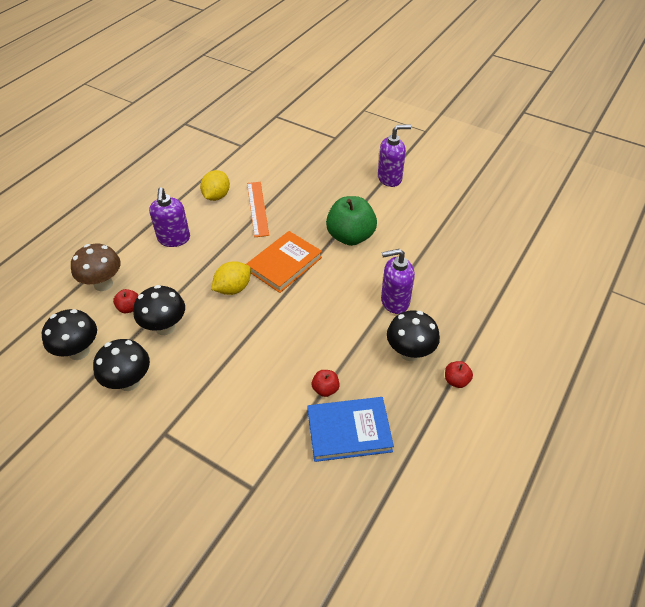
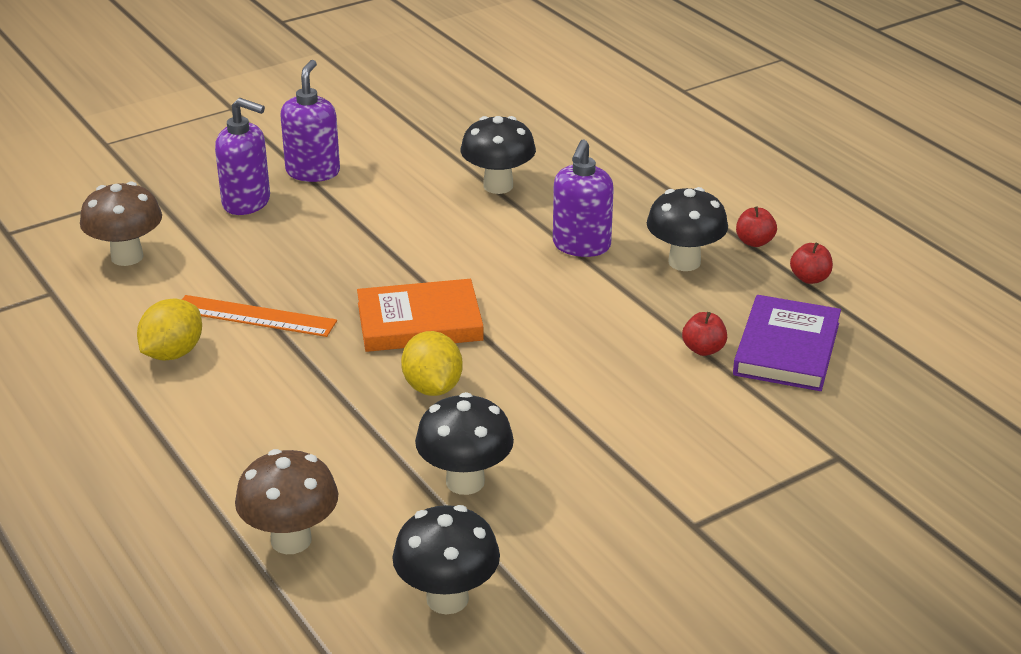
camera: 65 degrees left, 15 degrees down
black mushroom [93,339,150,391] -> black mushroom moved to [461,116,536,194]
red apple [113,289,139,313] -> red apple moved to [790,242,833,284]
purple soap dispenser [149,187,190,247] -> purple soap dispenser moved to [215,98,270,215]
yellow lemon [200,170,230,201] -> yellow lemon turned 75 degrees clockwise [137,299,202,361]
orange book [246,231,322,293] -> orange book turned 75 degrees counterclockwise [357,279,484,352]
blue book [308,397,394,462] -> purple book [733,295,841,391]
green apple [326,196,377,246] -> none
none -> brown mushroom [80,182,162,266]

